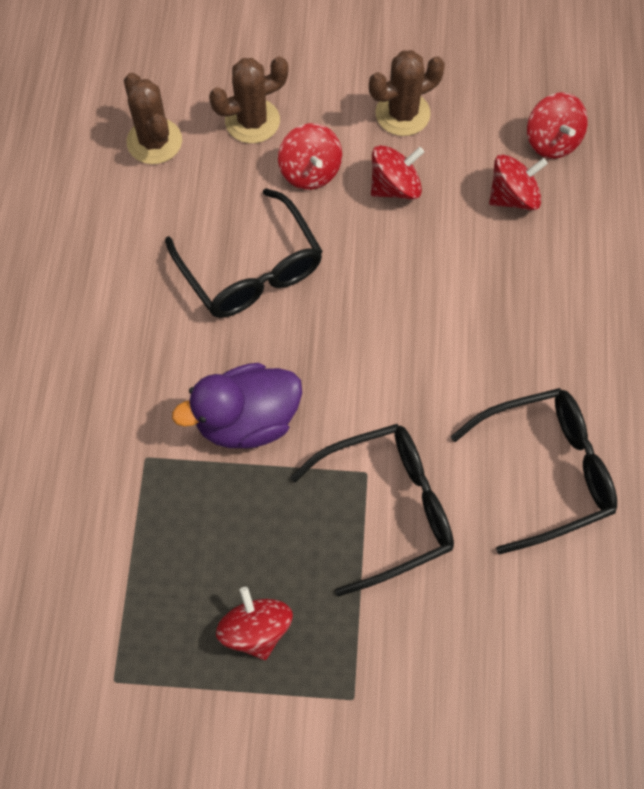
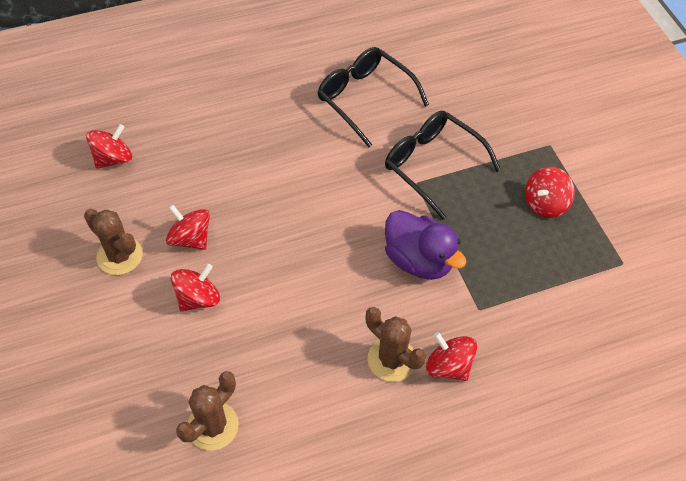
camera: 115 degrees left, 10 degrees down
black glasses [165,188,323,318] -> none
brown cactus [209,56,288,143] -> brown cactus moved to [366,307,426,382]
red spinning top [489,154,548,211] -> red spinning top moved to [426,332,477,381]

